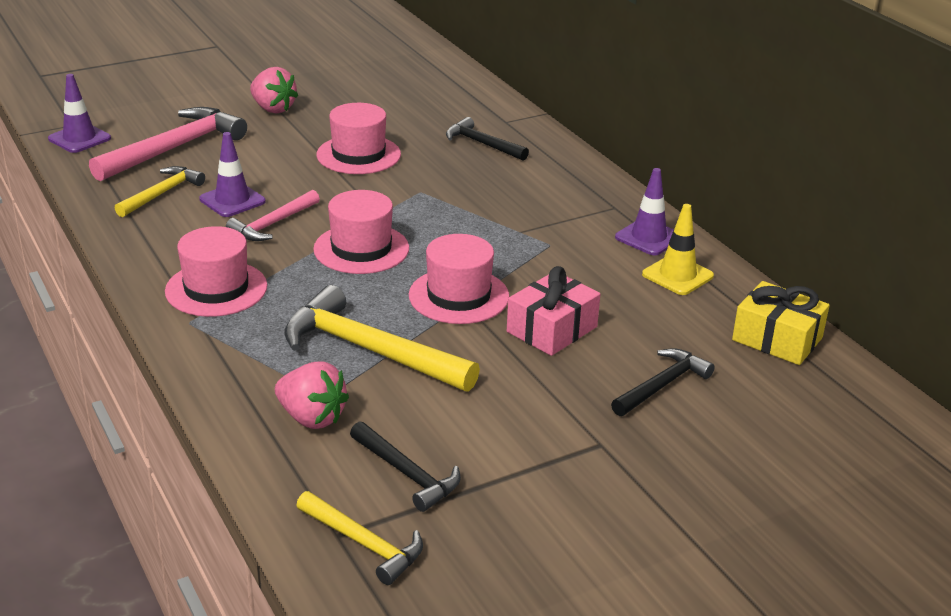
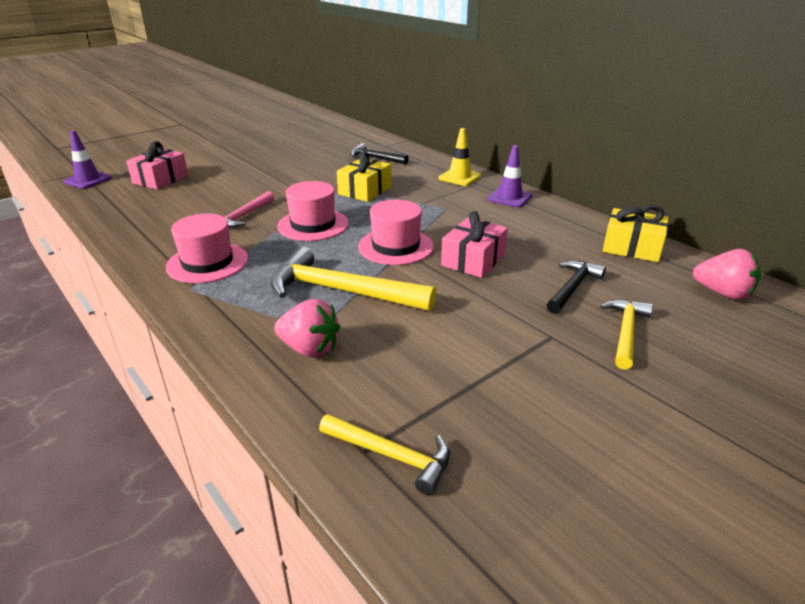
camera: 10 degrees left, 0 degrees up
pink hammer [89,107,247,181] -> pink gift [126,141,188,189]
yellow hammer [114,166,205,217] -> yellow hammer moved to [600,299,653,370]
purple traffic cone [199,132,266,217] -> none
pink strawberry [250,67,298,113] -> pink strawberry moved to [693,249,761,300]
pink hat [317,103,401,174] -> none
black hammer [350,421,461,512] -> none
yellow traffic cone [642,204,714,295] -> yellow traffic cone moved to [438,128,481,186]
none -> yellow gift [337,151,391,202]

